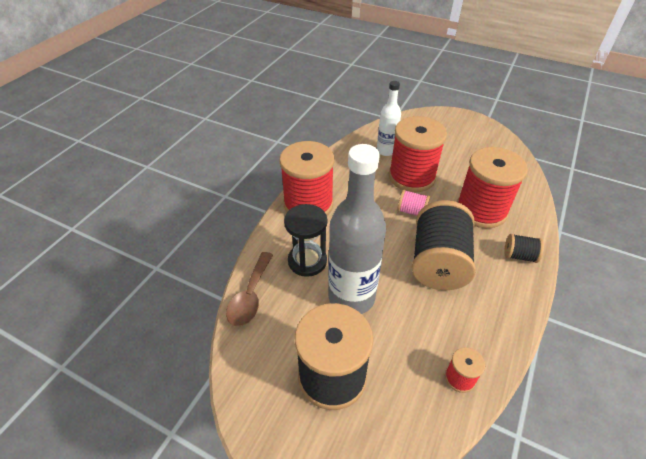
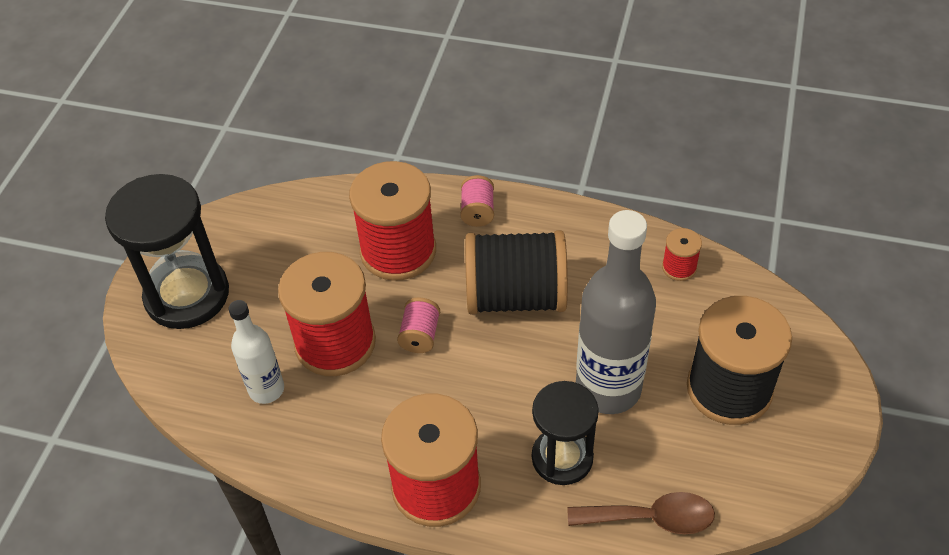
camera: 100 degrees left, 5 degrees up
black spool [504,234,544,263] -> pink spool [460,175,494,227]
none -> black hourglass [105,174,229,329]

